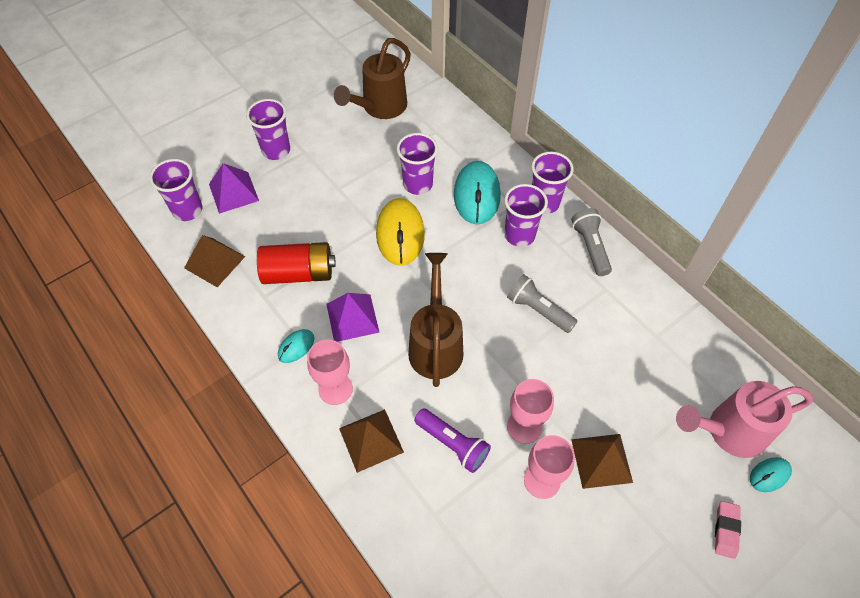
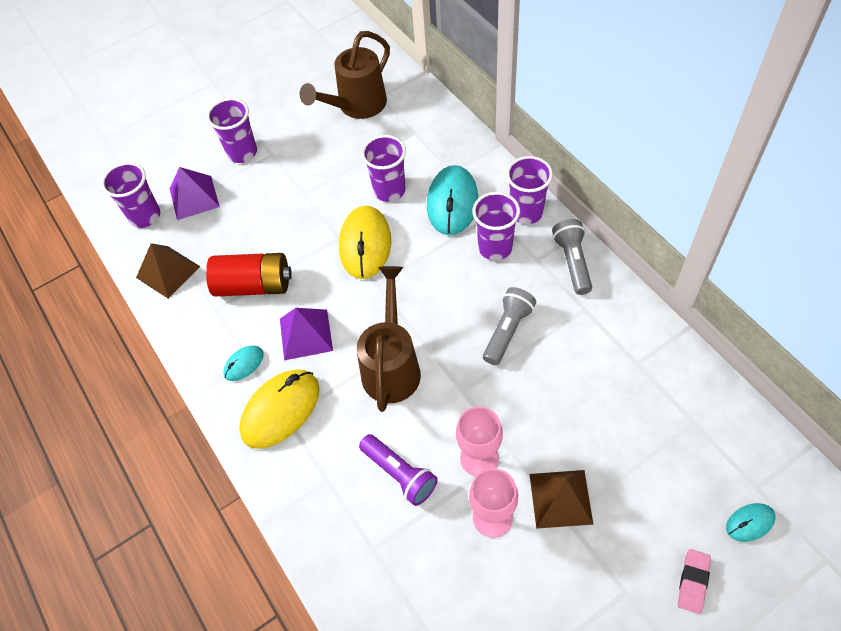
camera: 10 degrees right, 0 degrees up
pink goblet [307,339,353,405] -> yellow mouse [239,370,320,449]
brown pyramid [339,409,404,473] -> none
grey flashlight [507,274,578,333] -> grey flashlight turned 75 degrees clockwise [483,287,536,365]
pink watering can [676,381,813,458] -> none

